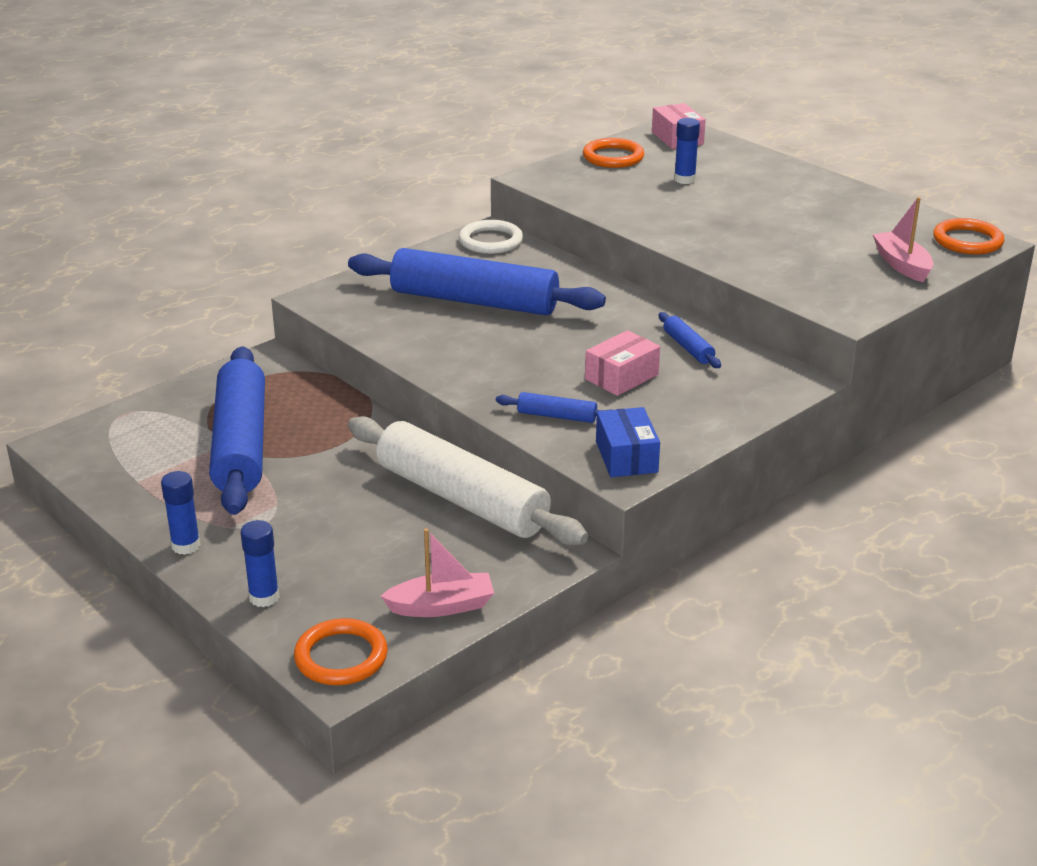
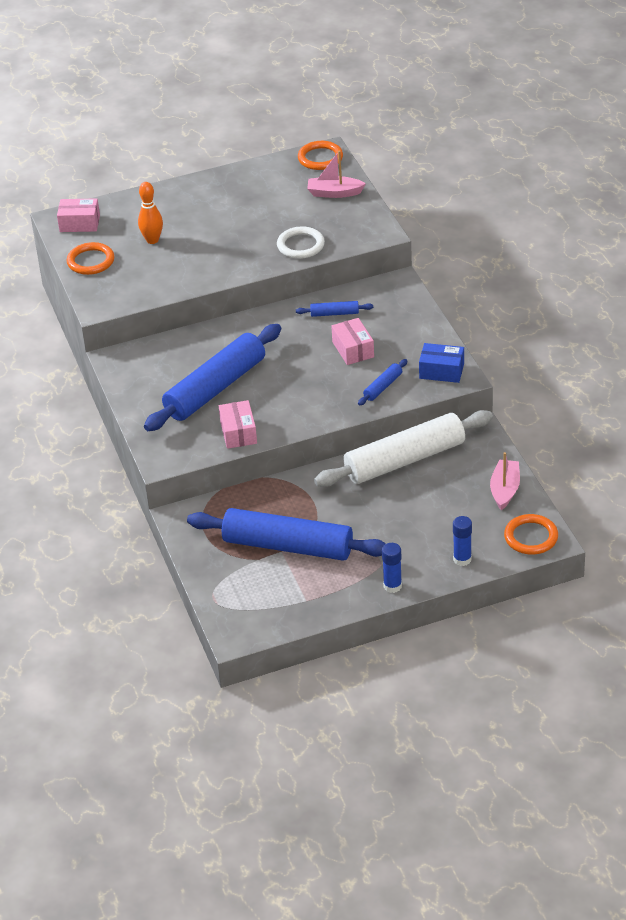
camera: 65 degrees left, 10 degrees up
white ring [459,220,523,254] -> white ring moved to [277,226,325,259]
blue glue stick [674,118,700,184] -> orange bowling pin [138,182,163,244]
none -> pink box [219,400,257,449]

